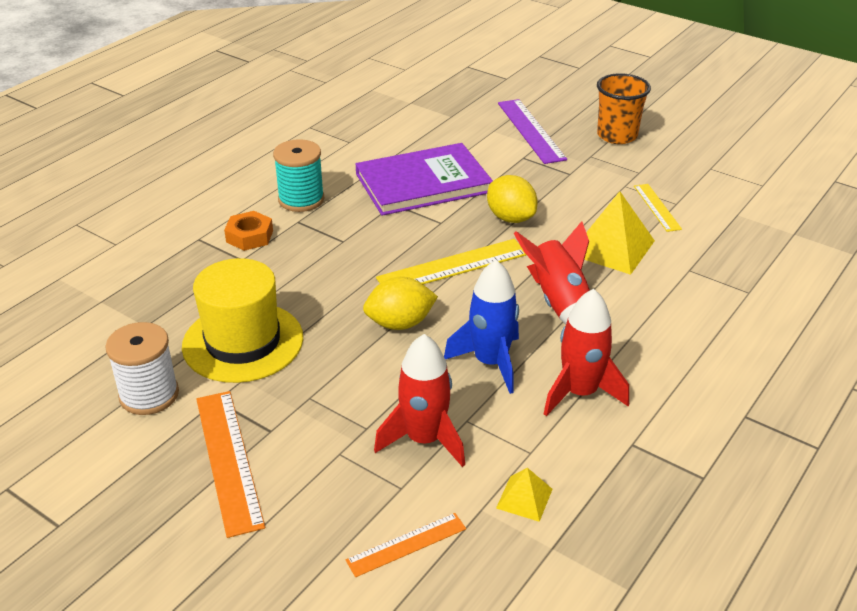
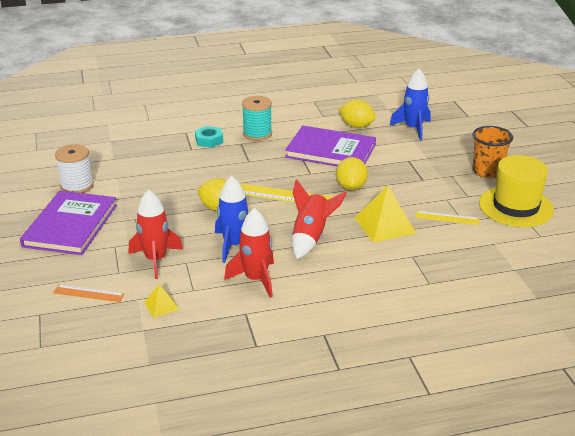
camera: 40 degrees right, 5 degrees down
yellow hat [182,258,303,383] -> yellow hat moved to [479,155,554,227]
orange ruler [196,391,265,538] -> purple book [20,191,117,255]
orange nut [224,211,273,251] -> turquoise nut [195,126,223,148]
purple ruler [498,99,567,164] -> none
yellow ruler [634,184,682,232] -> yellow ruler turned 75 degrees clockwise [416,211,479,225]
none -> yellow lemon [338,100,376,128]
none -> blue rocket [390,69,431,141]

